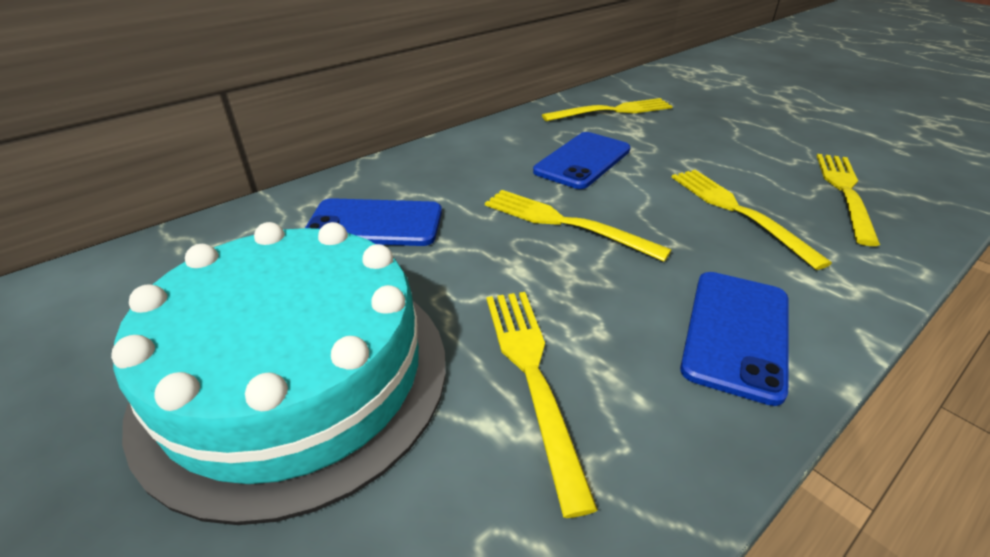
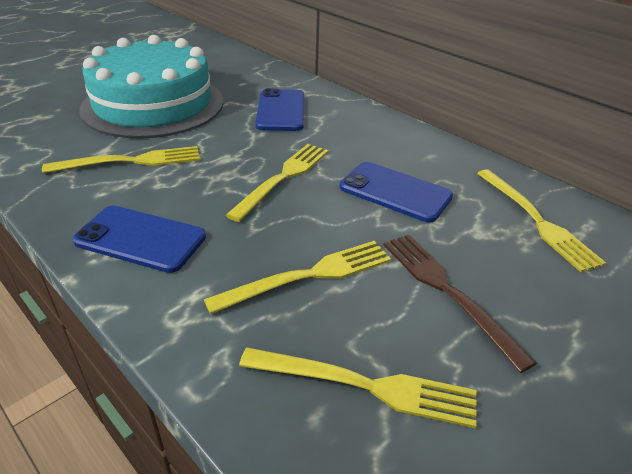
camera: 85 degrees right, 0 degrees up
none -> brown fork [383,234,537,373]

